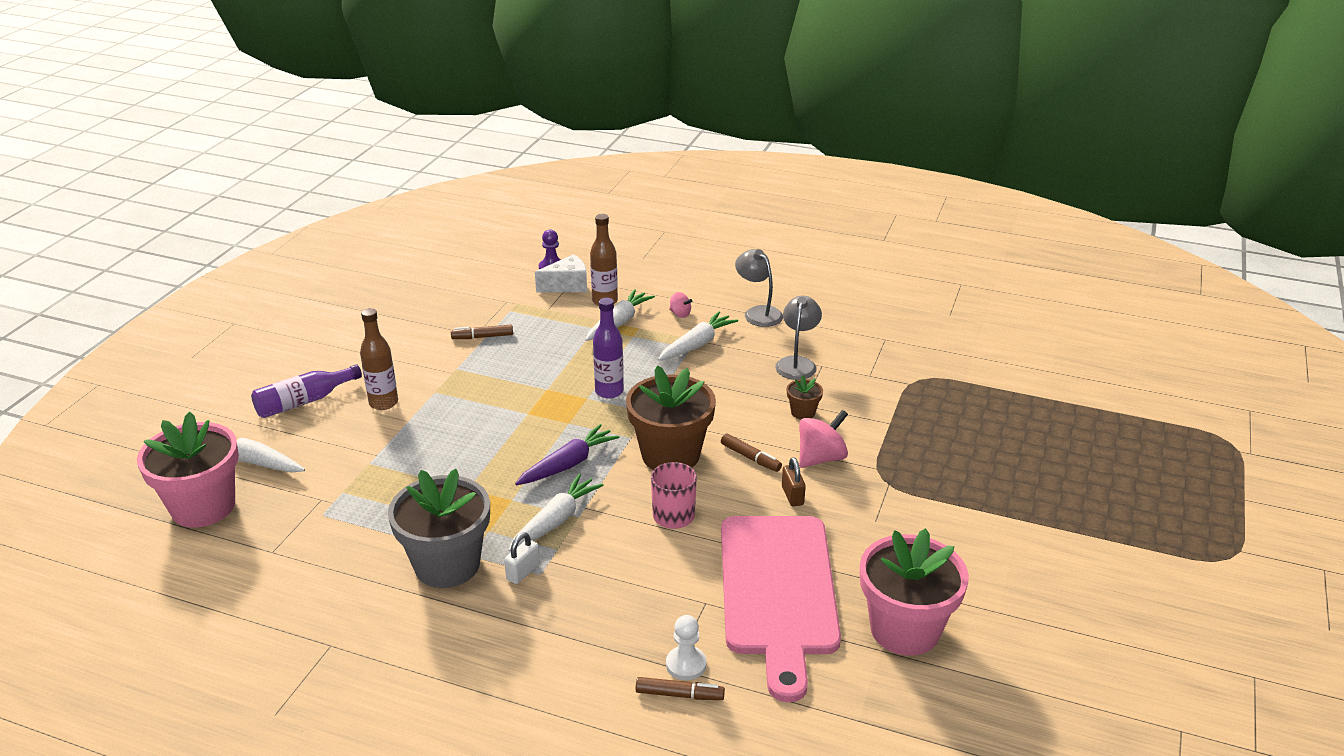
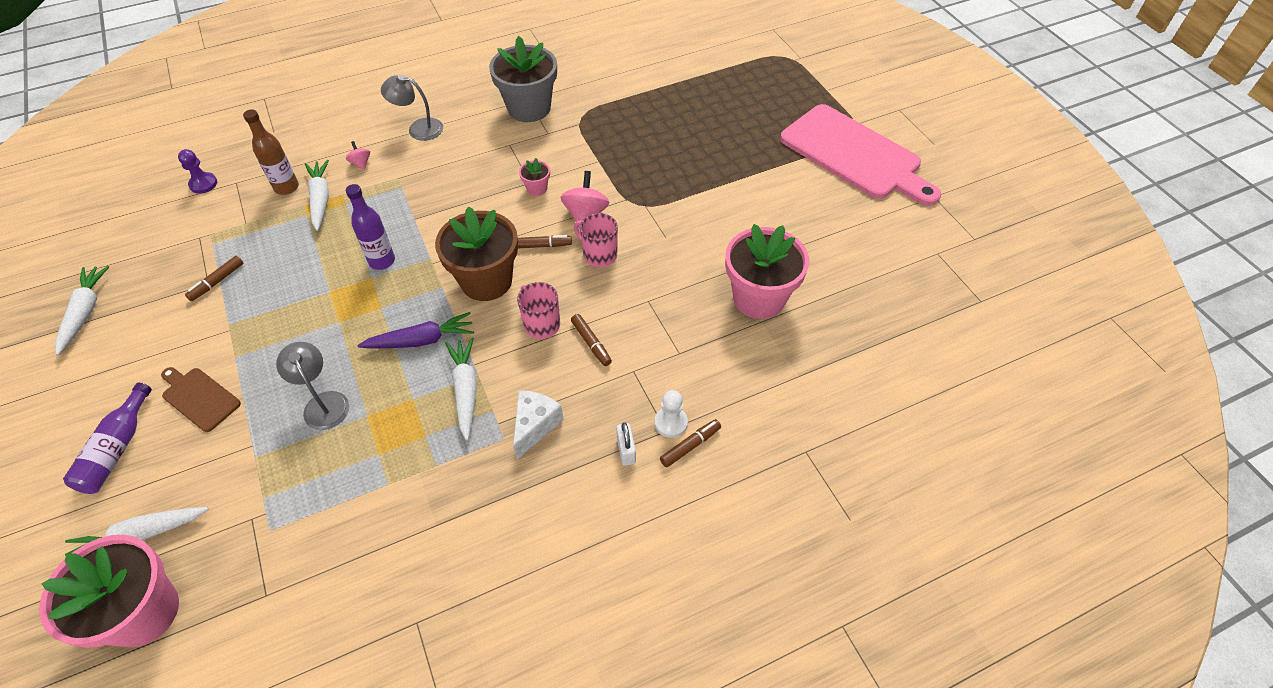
camera: 45 degrees left, 20 degrees up
brown bottle [360,308,398,410] -> brown cutting board [161,367,241,432]
grey flower pot [388,469,490,588] -> grey flower pot moved to [489,36,557,122]
white padlock [504,532,540,584] -> white padlock moved to [616,422,636,466]
purple carrot [515,424,620,485] -> purple carrot turned 75 degrees clockwise [357,312,474,348]
white cheese [535,254,587,293] -> white cheese moved to [513,390,564,460]
white carrot [658,311,738,361] -> white carrot moved to [55,266,109,355]
pink spinning top [669,292,692,318] -> pink spinning top turned 105 degrees counterclockwise [346,141,370,170]
pink cutting board [721,516,841,702] -> pink cutting board moved to [780,104,941,206]
grey lamp [775,296,822,380] -> grey lamp moved to [276,342,349,430]
brown padlock [782,457,806,506] -> pink mug [574,213,618,267]
brown flower pot [787,375,823,419] -> pink flower pot [519,158,550,196]
none -> brown marker [571,314,612,366]

